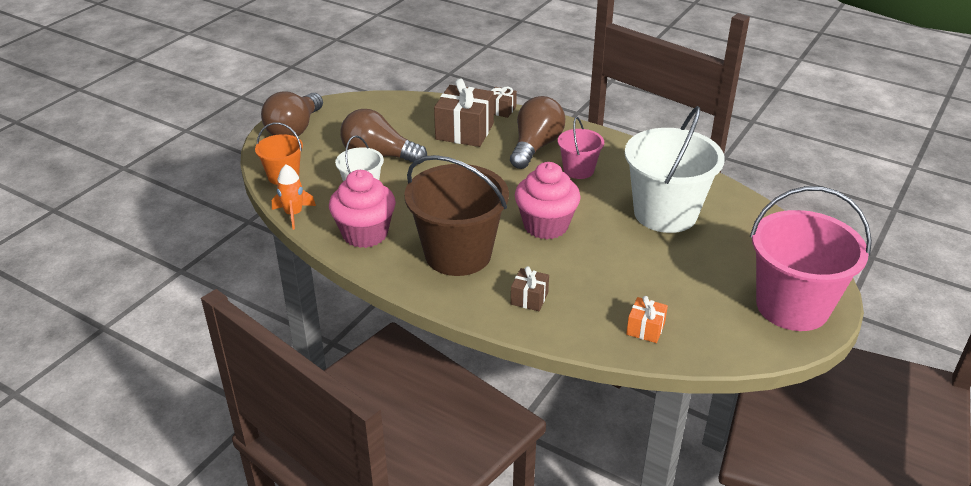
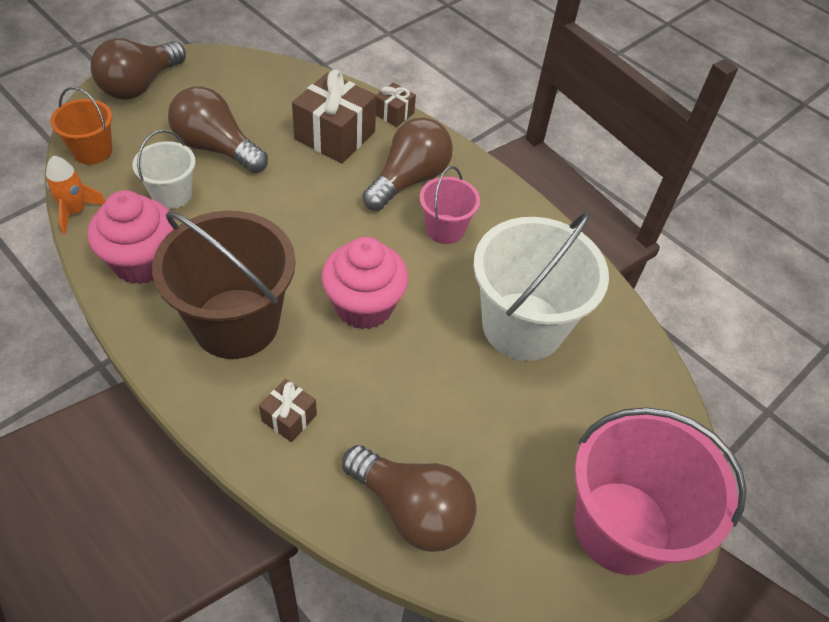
camera: 10 degrees right, 15 degrees up
orange gift [626,296,668,343] -> brown light bulb [342,445,477,552]

